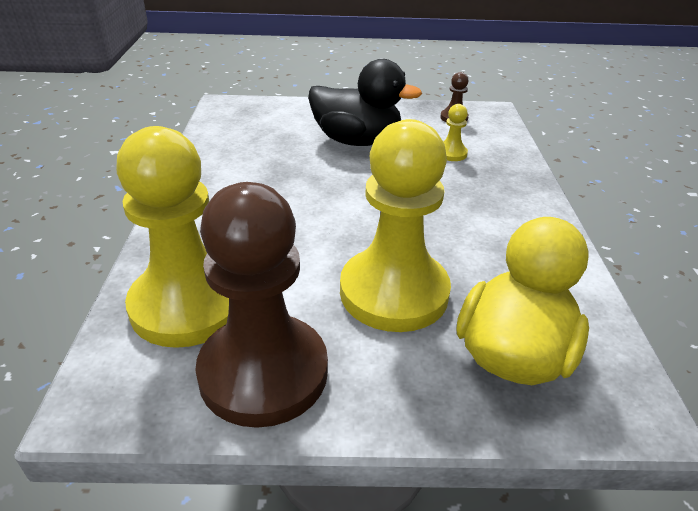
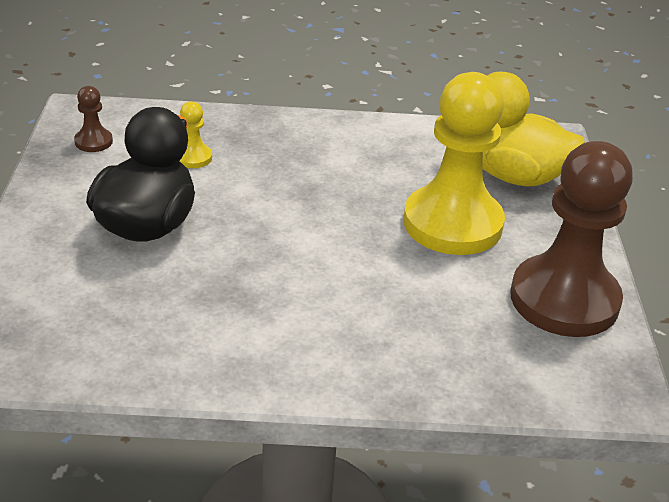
camera: 90 degrees left, 0 degrees up
yellow pawn [116,126,229,348] -> none

